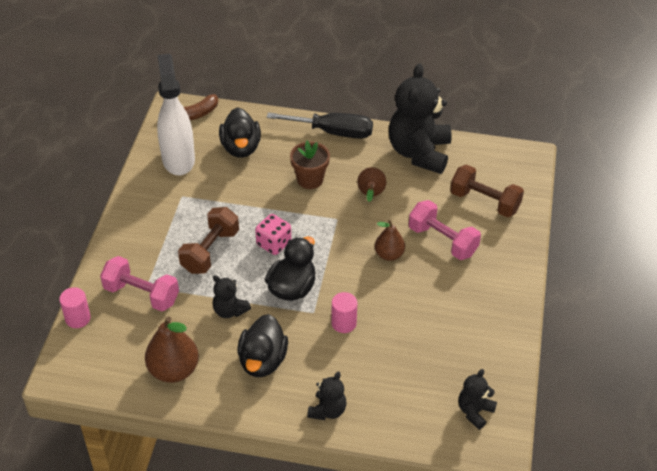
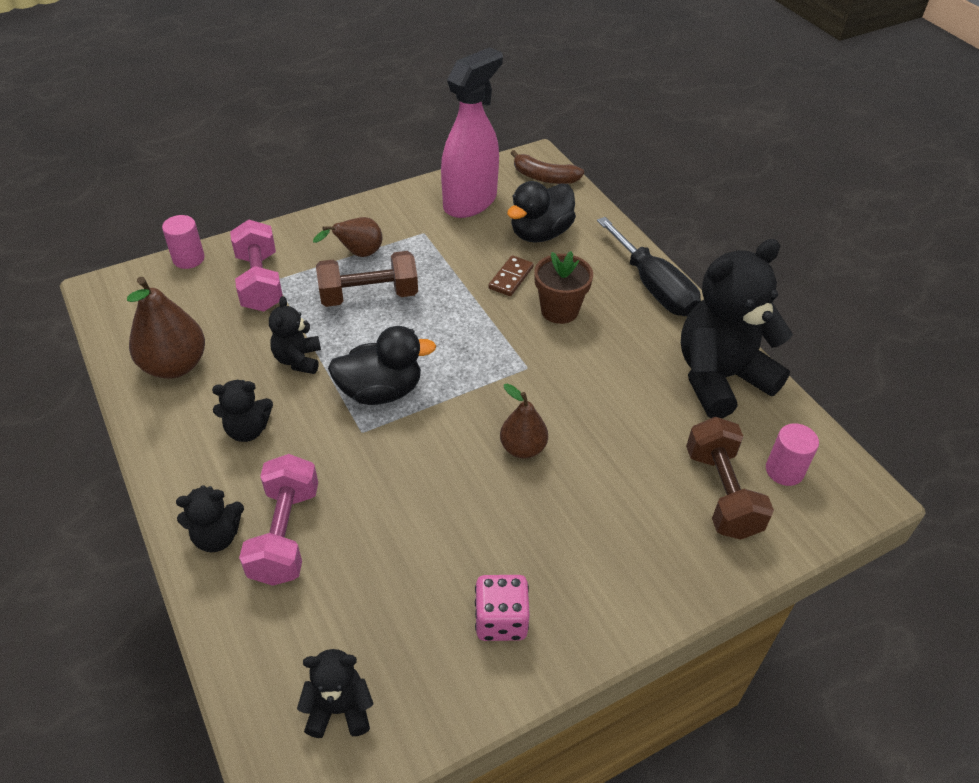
camera: 50 degrees right, 0 degrees up
white spray bottle [157,54,195,175] -> pink spray bottle [441,47,503,218]
black duck [237,314,288,377] -> black teddy bear [212,380,273,442]
pink dice [255,214,291,255] -> pink dice moved to [475,575,530,641]
pink cylinder [331,292,357,333] -> pink cylinder moved to [766,423,819,486]
brown pear [357,167,386,202] -> brown pear moved to [313,217,382,257]
pink dumbbell [409,200,481,260] -> pink dumbbell moved to [239,454,318,586]
none -> brown domino [488,255,534,296]

